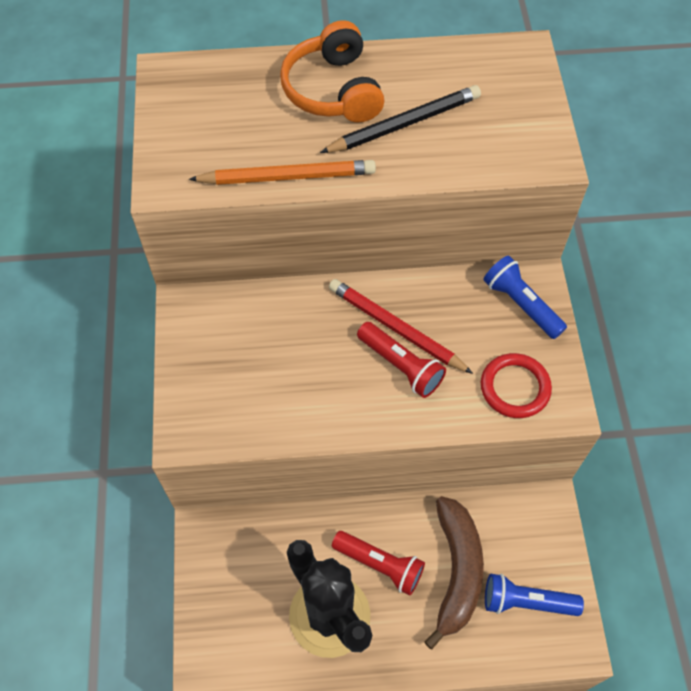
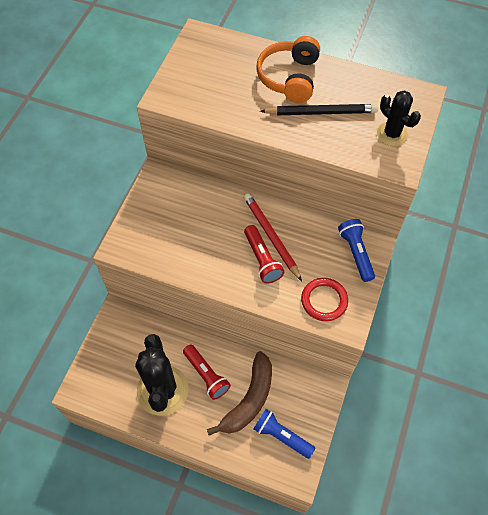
camera: 25 degrees right, 0 degrees up
orange pencil [189,160,376,185] -> none
none -> black cactus [377,90,421,146]

